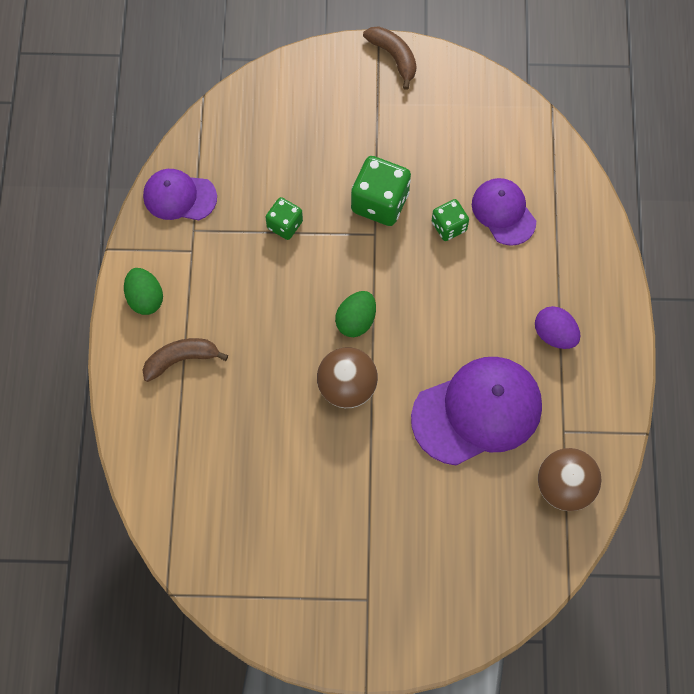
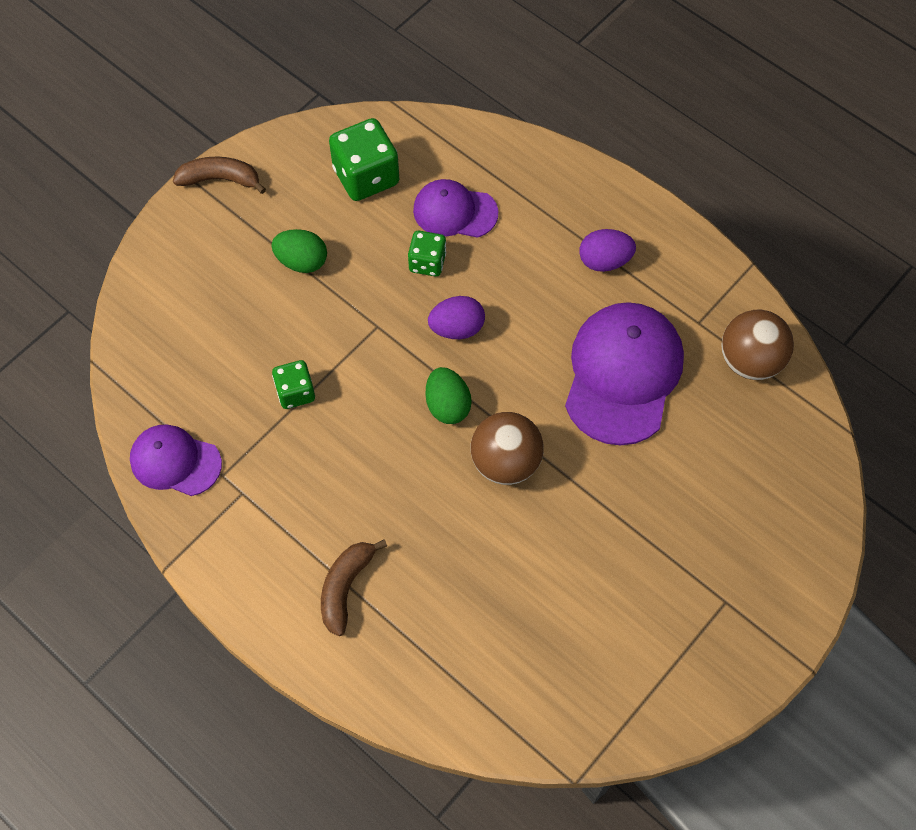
camera: 50 degrees left, 5 degrees down
green egg [124,268,163,315] -> green egg moved to [271,229,327,273]
purple cap [143,169,217,220] -> purple cap turned 60 degrees clockwise [130,425,222,496]
green dice [351,156,411,226] -> green dice moved to [329,118,399,201]
none -> purple egg [428,296,485,339]

